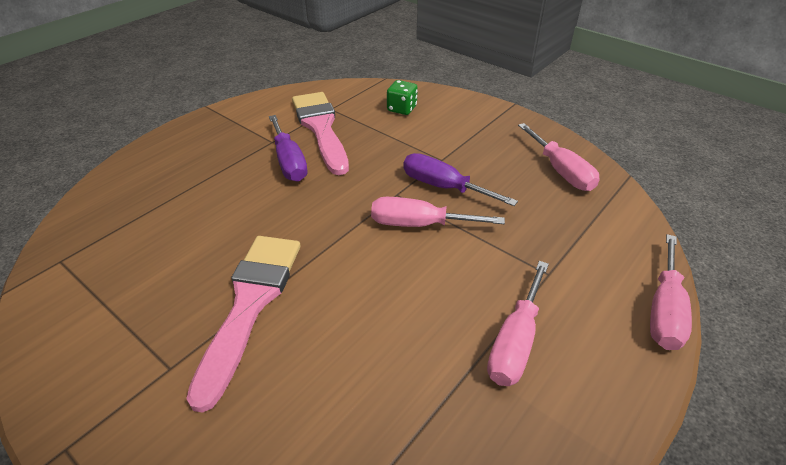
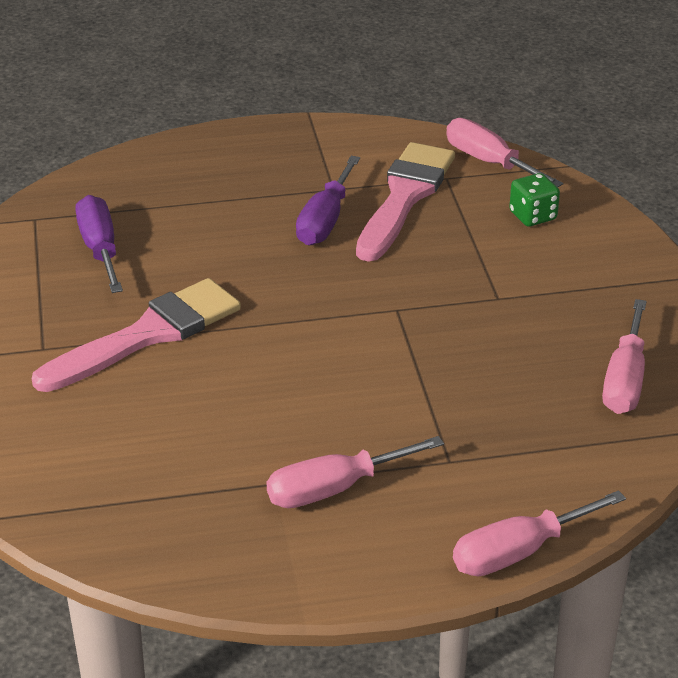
camera: 40 degrees right, 5 degrees down
pink screwdriver [371,197,505,227] -> pink screwdriver moved to [446,118,563,187]
purple screwdriver [403,153,518,206] -> purple screwdriver moved to [75,195,123,293]

